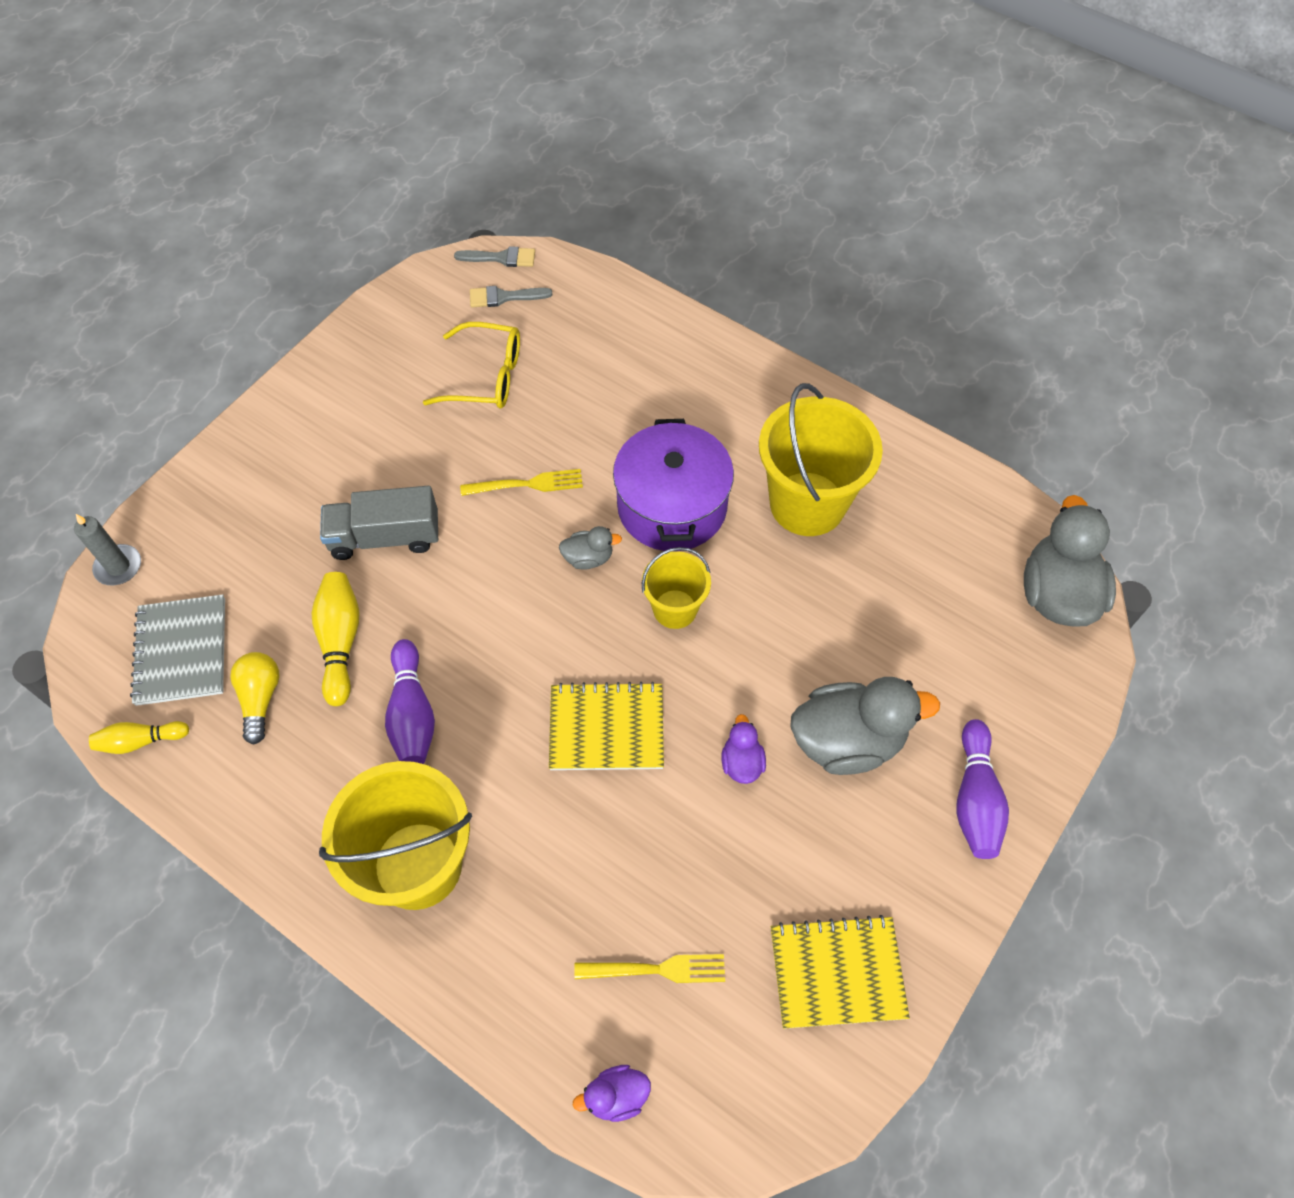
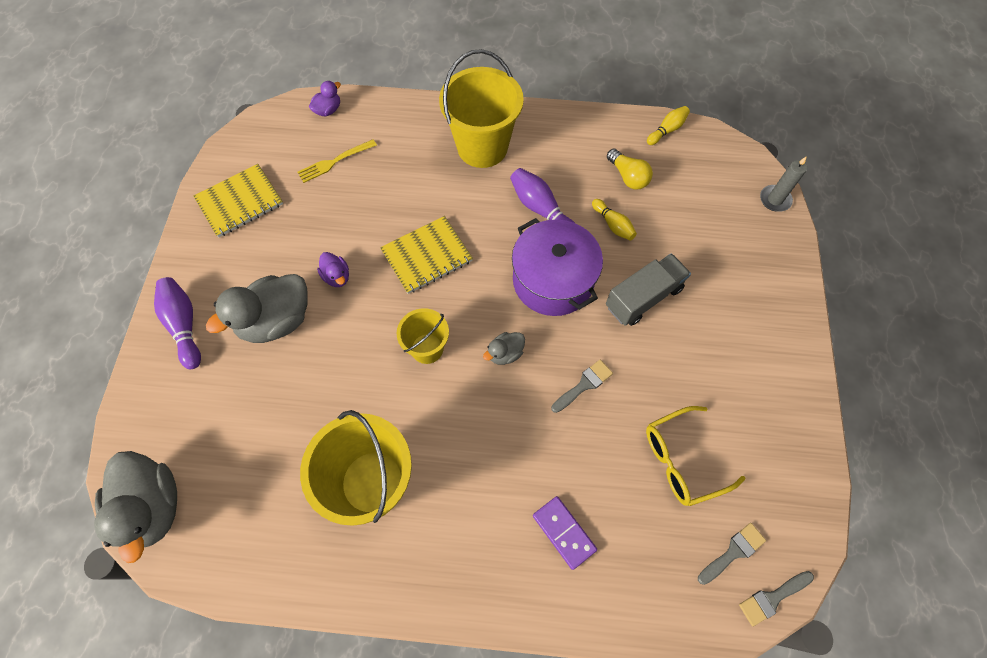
camera: 150 degrees right, 5 degrees up
grey notebook [130,594,225,706] -> none
yellow bowling pin [311,572,360,706] -> yellow bowling pin [592,199,637,240], size x0.65
yellow fork [460,469,583,496] -> grey brush [551,360,613,413]
purple pot [613,419,734,552] -> purple pot moved to [512,218,603,316]
none -> purple domino [533,496,597,570]

